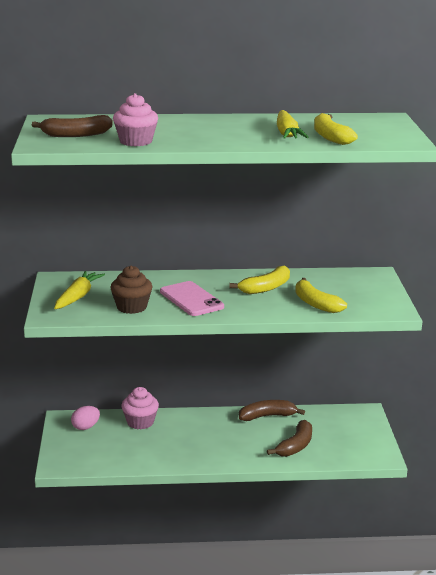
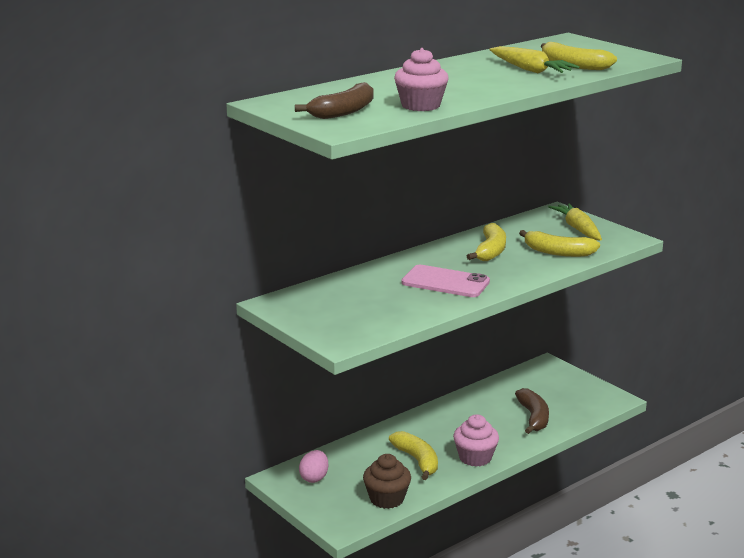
camera: 35 degrees left, 0 degrees up
yellow carrot [54,271,105,309] -> yellow carrot moved to [548,203,602,241]
brown cupcake [110,265,152,314] -> brown cupcake moved to [363,454,411,509]
pink cupcake [121,387,159,429] -> pink cupcake moved to [453,414,499,467]
brown banana [239,400,305,421] -> none
none -> yellow banana [389,431,438,480]

